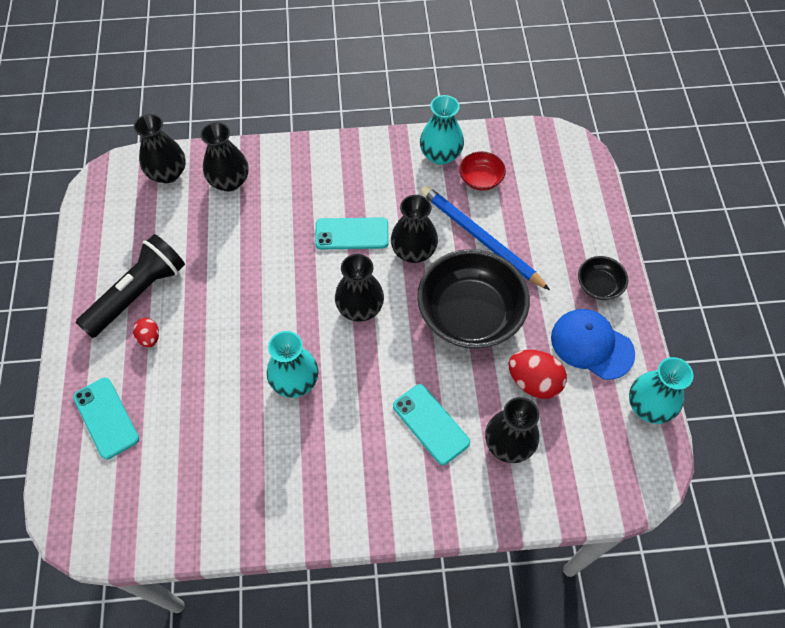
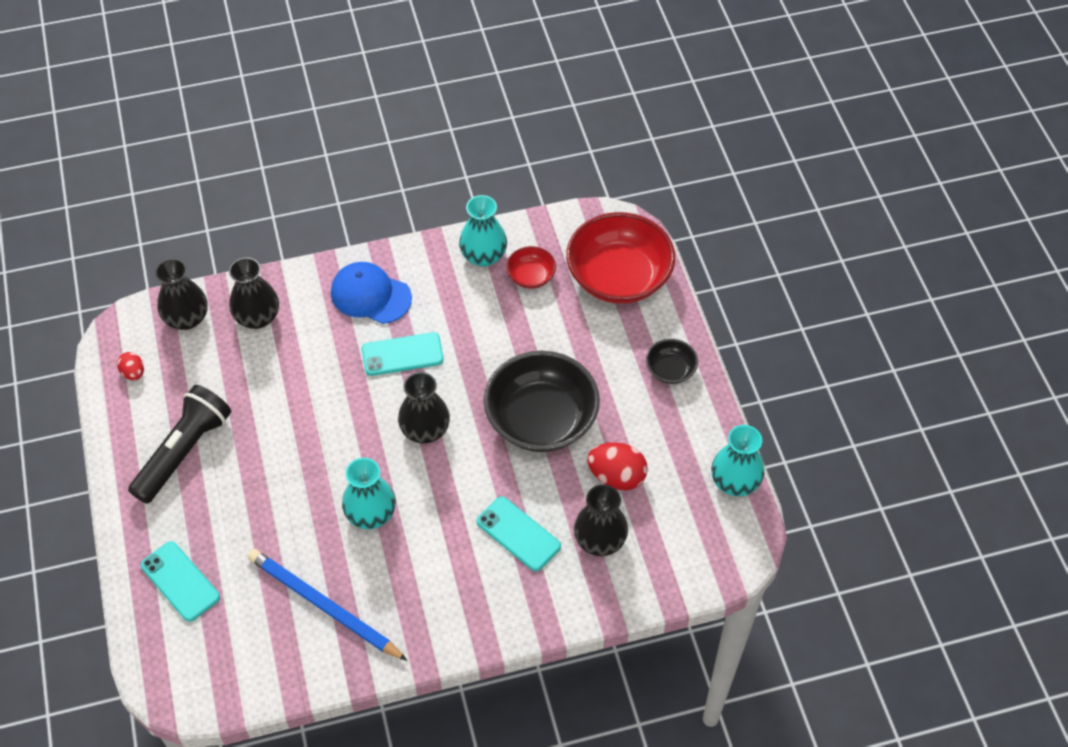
camera: 10 degrees left, 5 degrees down
red egg [133,318,159,348] -> red egg moved to [117,352,144,380]
black vase [391,195,438,263] -> none
blue pencil [421,186,550,290] -> blue pencil moved to [248,549,408,661]
blue cap [551,309,635,380] -> blue cap moved to [331,262,412,324]
none -> red bowl [566,212,675,304]

